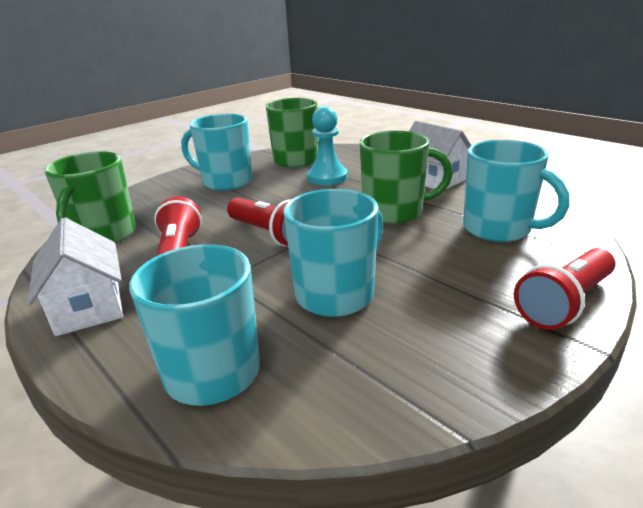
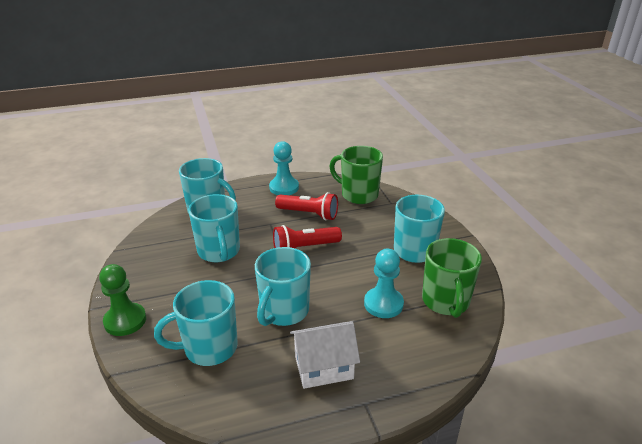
camera: 115 degrees right, 5 degrees up
white house [27,217,123,336] -> turquoise pawn [269,141,299,195]
green mug [360,131,453,224] -> turquoise mug [255,247,311,326]
red flashlight [514,248,616,330] -> green pawn [99,264,146,336]

